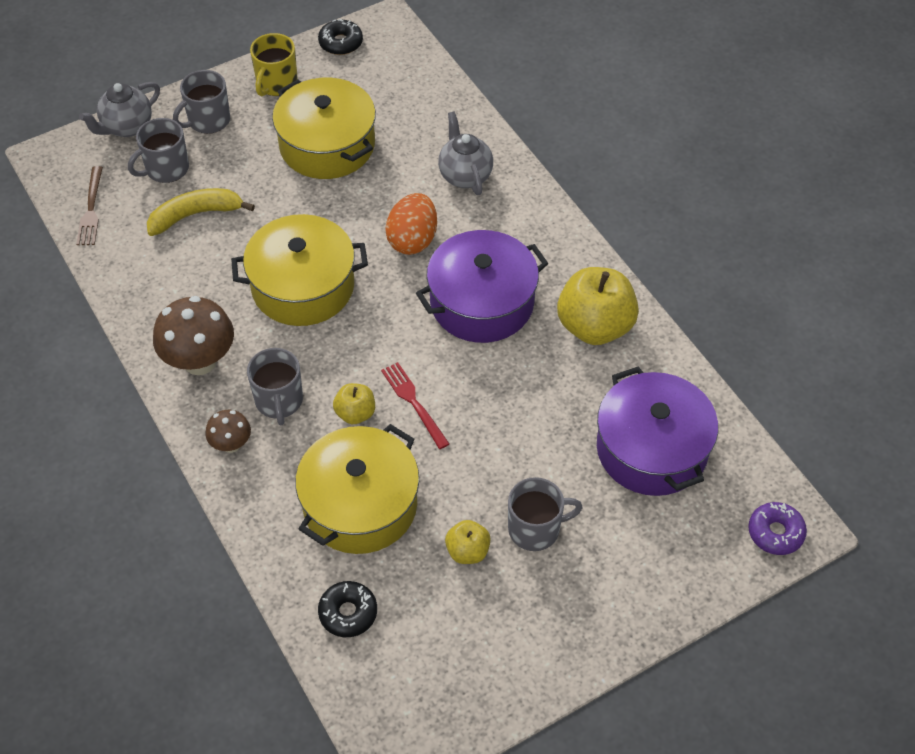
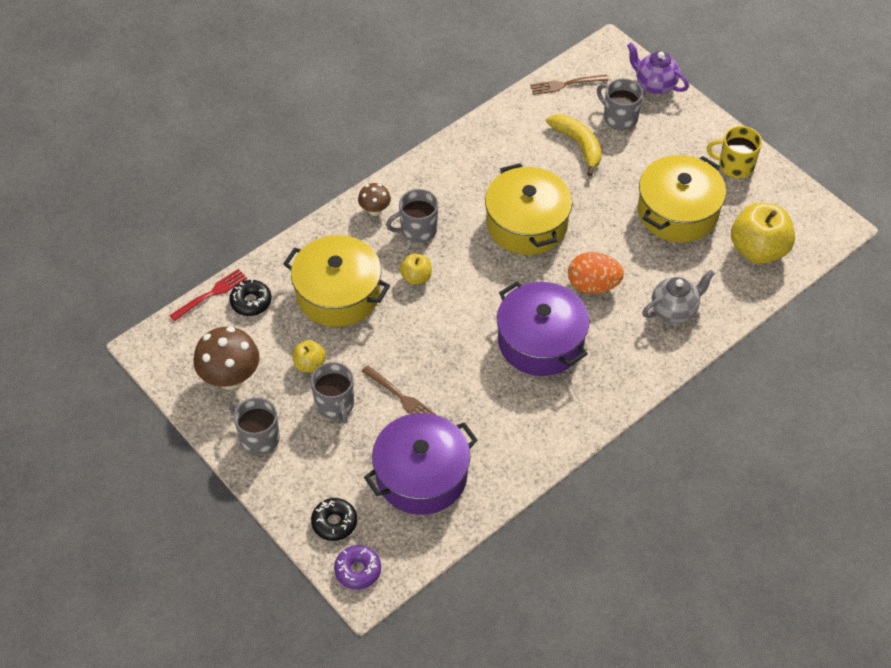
camera: 80 degrees right, 0 degrees up
grey teapot [79,82,160,137] -> purple teapot [627,42,689,94]
brown mushroom [153,296,234,375] -> brown mushroom moved to [194,327,259,390]
grey mug [173,70,230,134] -> grey mug moved to [229,397,280,455]
black donut [318,19,363,55] -> black donut moved to [311,498,357,541]
red fork [381,362,449,449] -> red fork moved to [169,269,247,321]
yellow apple [557,267,639,345] -> yellow apple moved to [731,202,795,264]
none -> brown fork [362,365,436,415]

